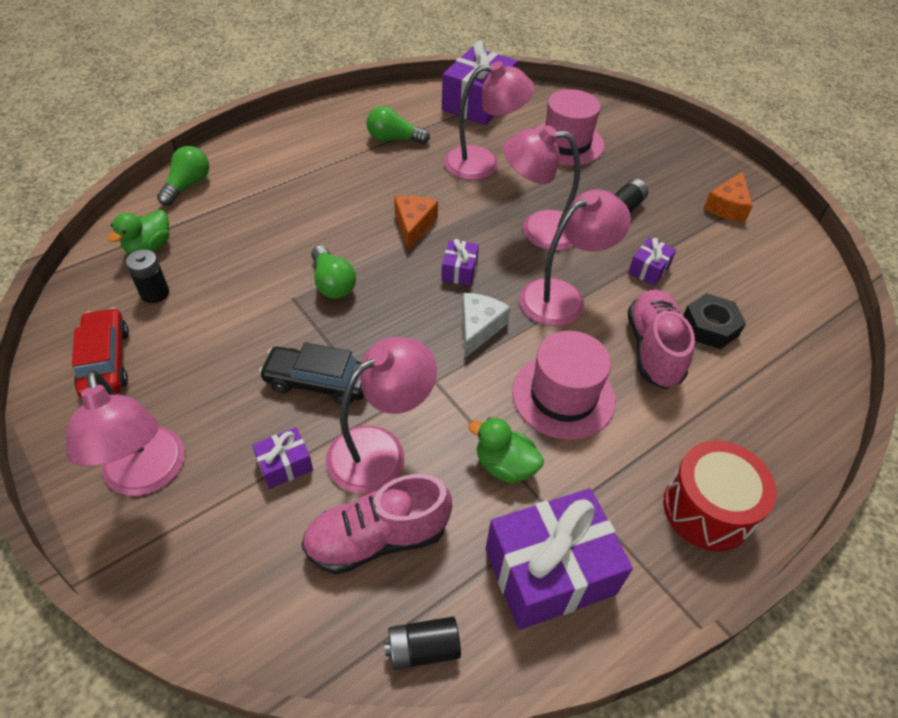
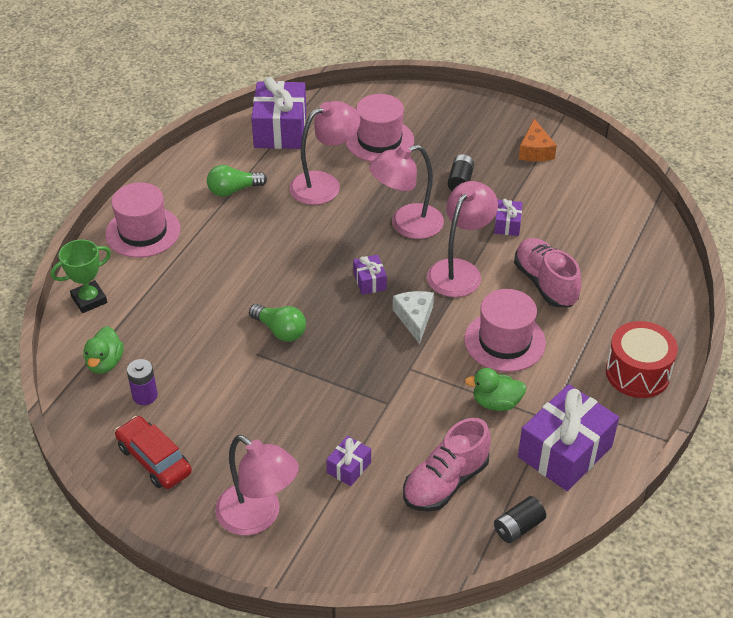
camera: 25 degrees left, 5 degrees down
black battery [126,249,169,303] -> purple battery [127,359,158,405]
green light bulb [157,146,209,206] -> green trophy [51,239,111,313]
black car [259,342,364,405] -> none
pink lamp [326,337,437,494] -> none
orange cheese [394,196,438,251] -> none
black nut [683,293,746,349] -> none
none -> pink hat [105,182,180,258]

